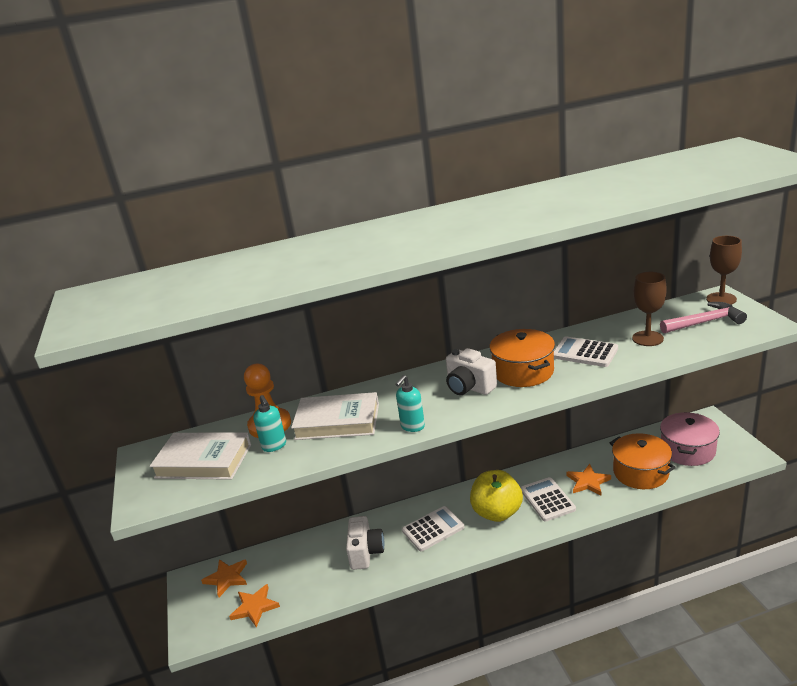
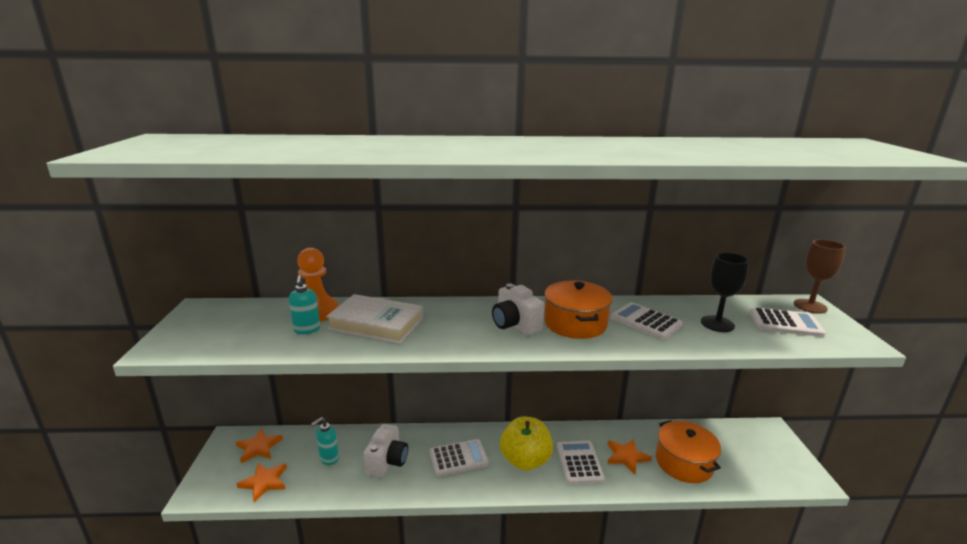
camera: 10 degrees right, 5 degrees down
white book [150,433,251,480] -> none
turquoise soap dispenser [396,375,425,432] -> turquoise soap dispenser moved to [311,417,339,465]
brown goblet [632,272,667,346] -> black goblet [701,252,749,332]
pink hammer [660,302,747,333] -> white calculator [750,307,826,337]
pink pot [660,412,720,466] -> none

